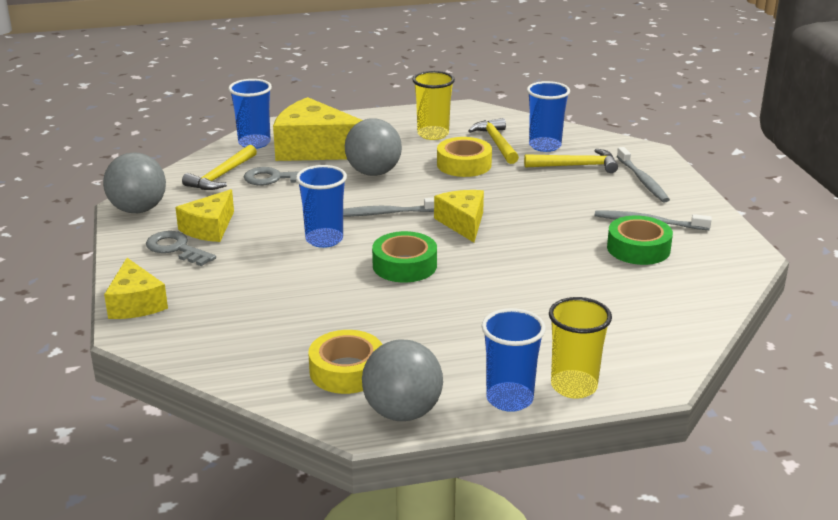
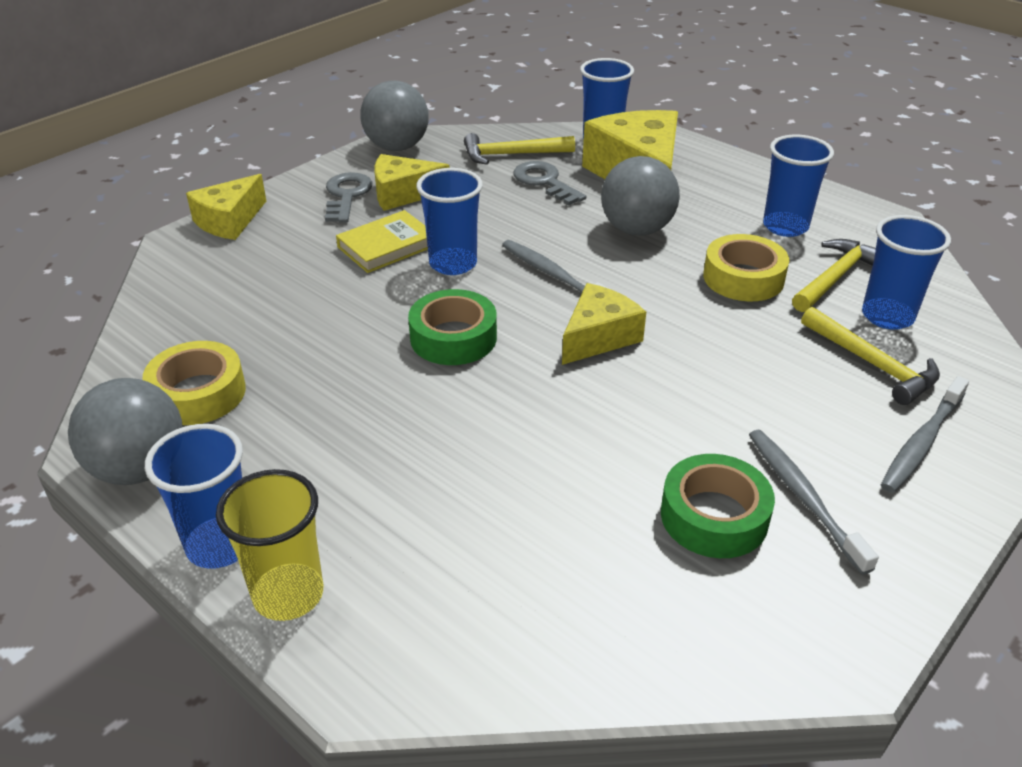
camera: 55 degrees right, 10 degrees up
yellow cup [413,71,455,140] -> blue cup [763,135,834,237]
none -> yellow book [336,210,428,273]

